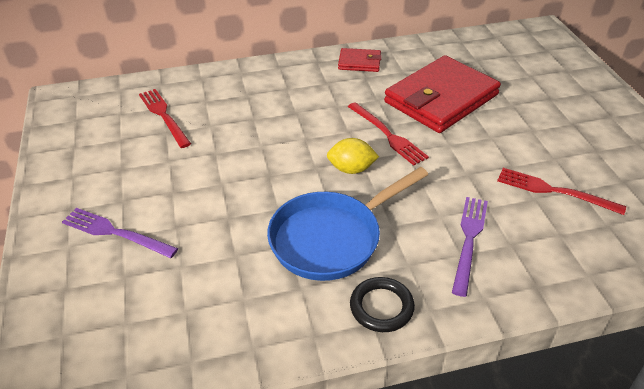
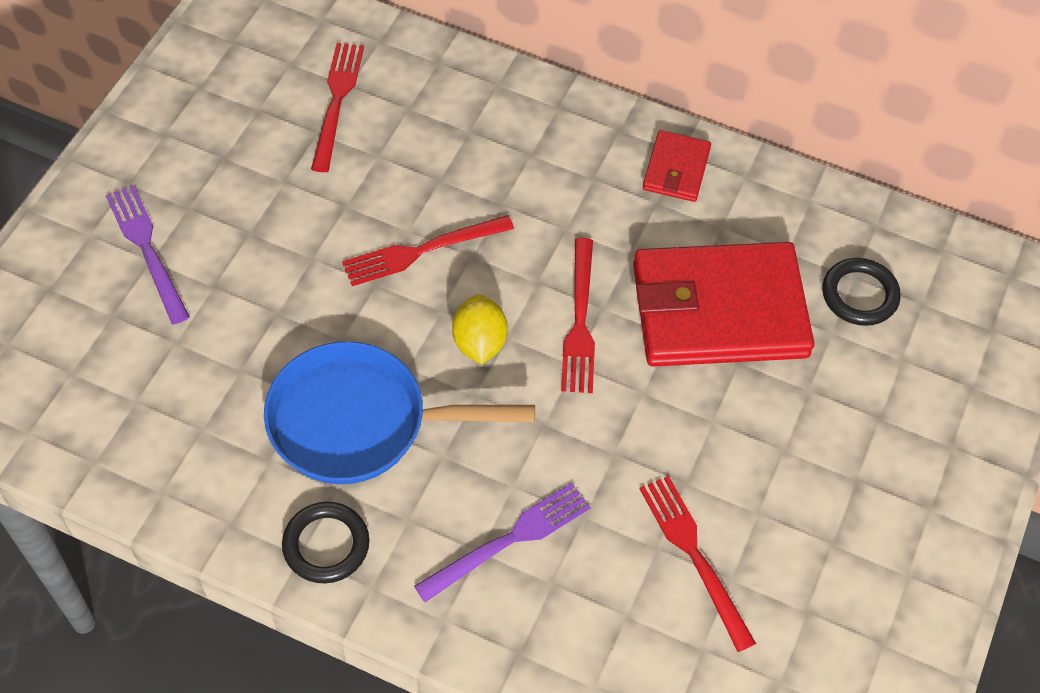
camera: 35 degrees right, 15 degrees up
yellow lemon [327,138,379,174] -> yellow lemon turned 45 degrees clockwise [452,294,508,364]
red wallet [338,48,382,72] -> red wallet turned 60 degrees clockwise [643,130,711,202]
none -> red fork [342,215,514,286]
none -> black ring [822,258,901,326]

